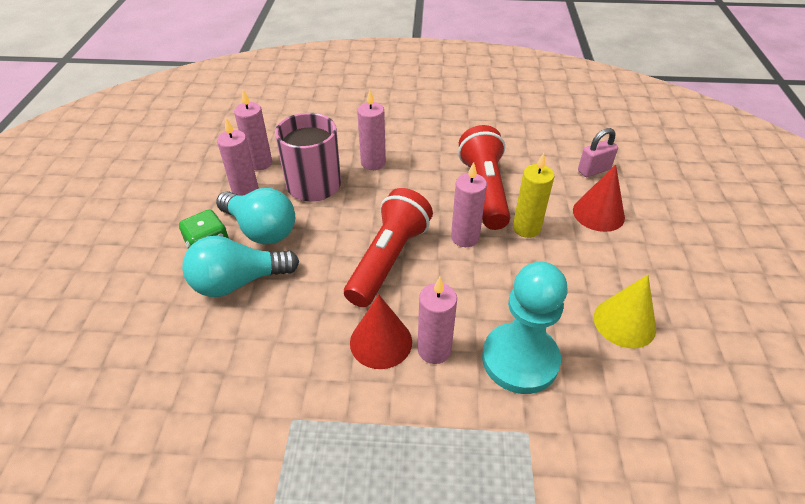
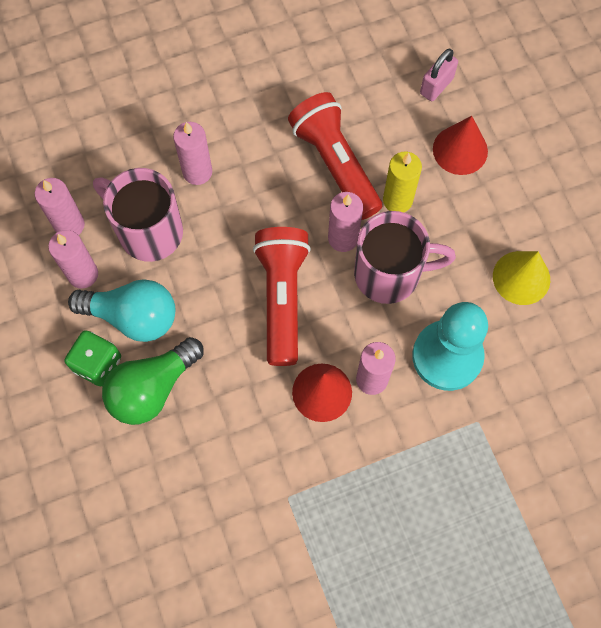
camera: 25 degrees left, 25 degrees up
turquoise light bulb [182,236,299,297] -> green light bulb [102,337,204,425]
none -> pink mug [354,211,456,304]

